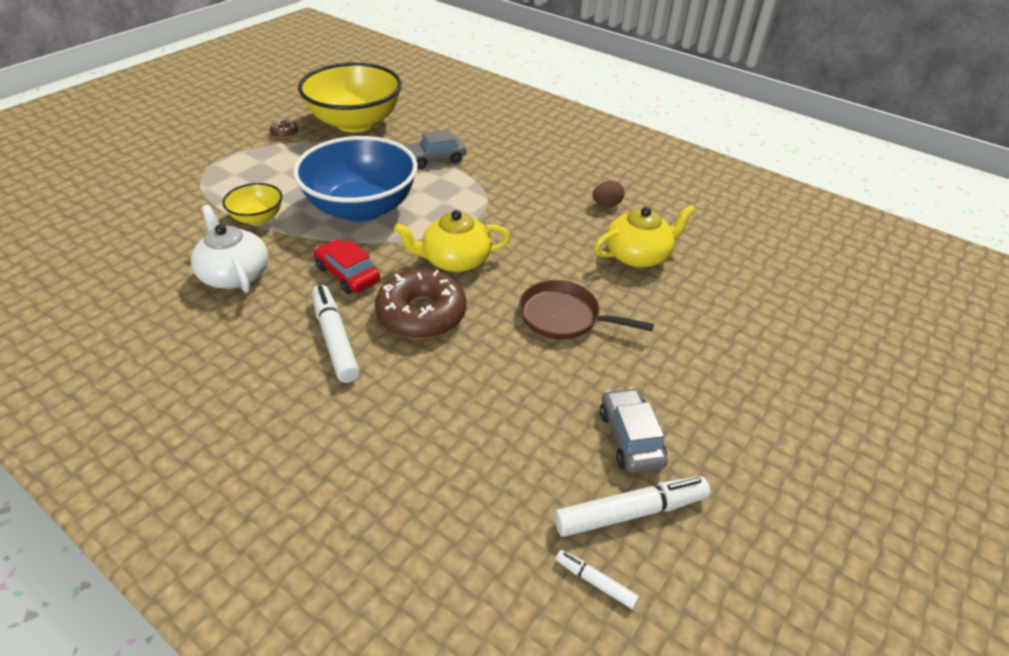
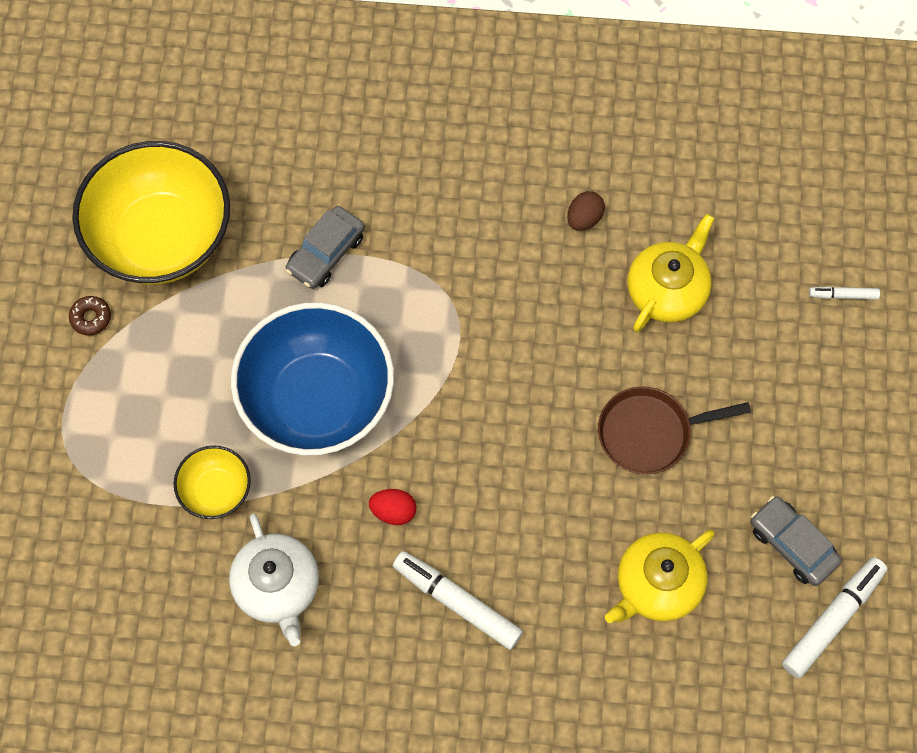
camera: 30 degrees left, 25 degrees up
white teapot [191,205,268,293] -> white teapot turned 135 degrees counterclockwise [229,513,319,646]
red car [314,239,380,294] -> red egg [369,489,416,525]
brown donut [375,269,466,339] -> none
yellow teapot [394,210,511,272] -> yellow teapot moved to [605,530,715,623]
white marker [556,550,639,609] -> white marker moved to [809,286,880,300]

